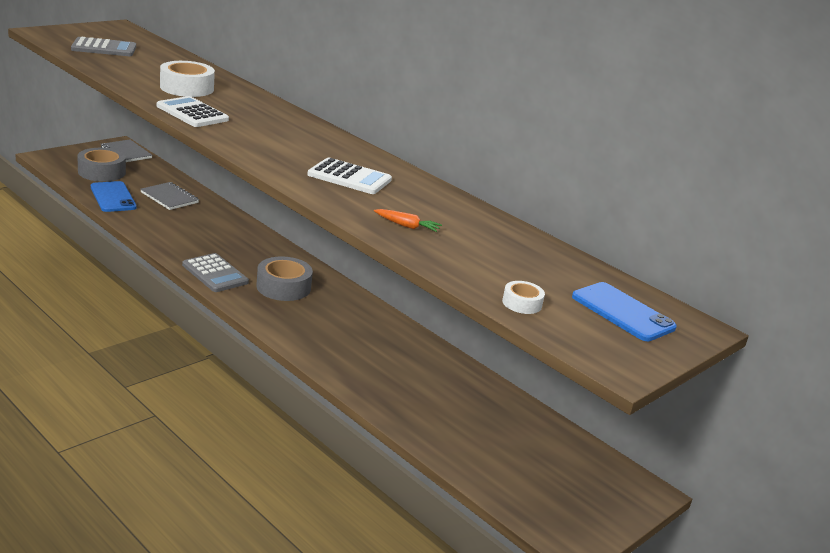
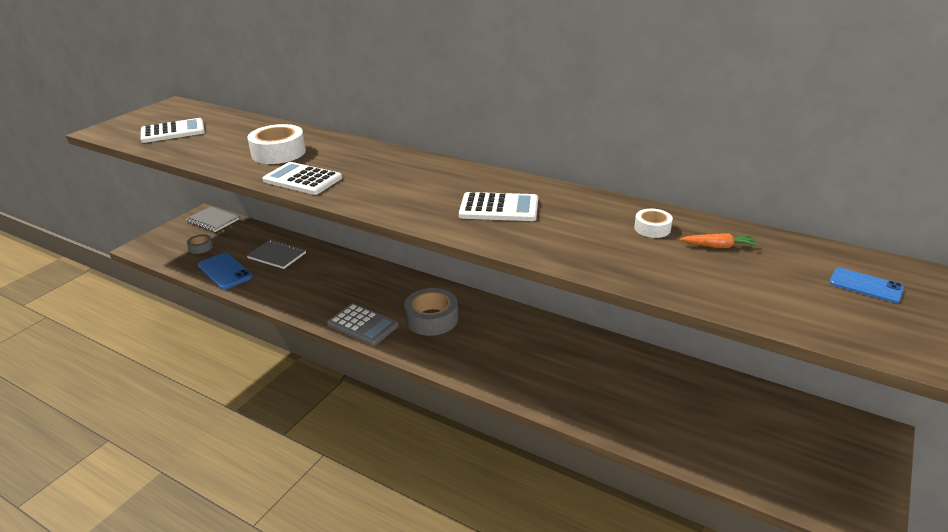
camera: 10 degrees left, 5 degrees up
grey calculator [71,37,136,56] -> white calculator [141,118,205,143]
grey tape [77,148,126,182] -> grey tape [187,234,213,254], size x0.53
orange carrot [374,209,442,232] -> orange carrot moved to [680,233,759,248]
white tape [502,281,545,314] -> white tape moved to [634,209,673,238]
blue phone [572,282,677,341] -> blue phone [829,268,904,303], size x0.61

